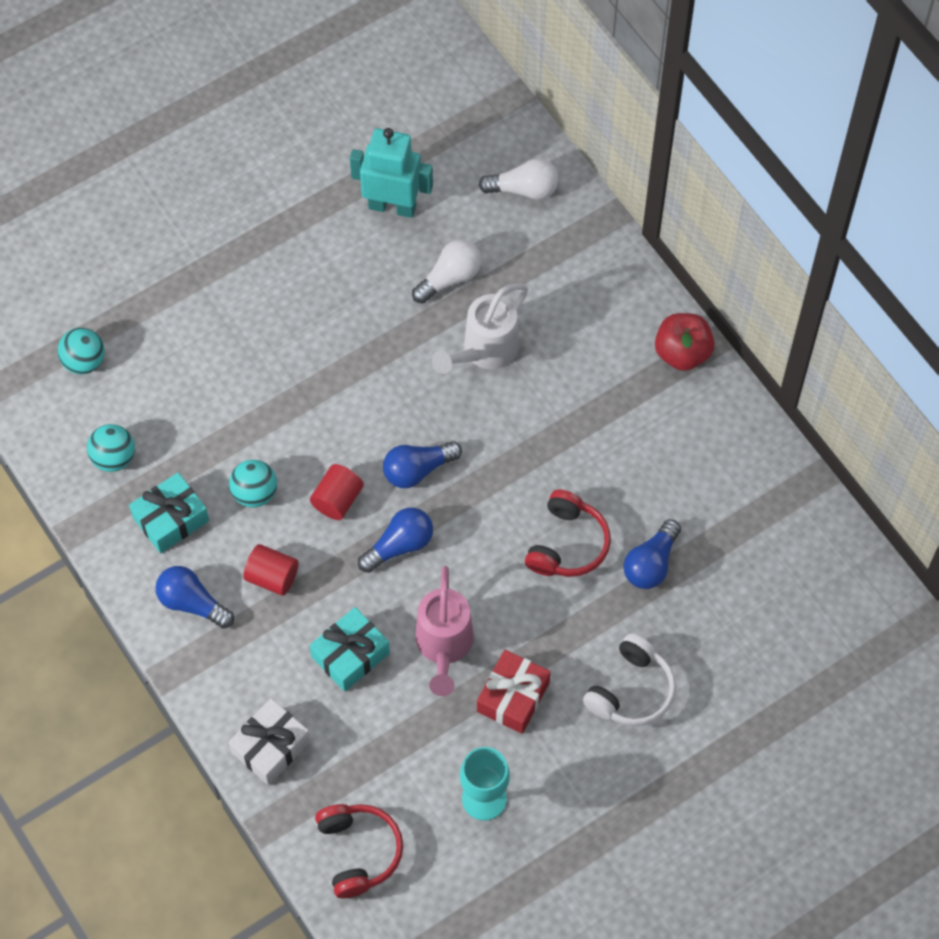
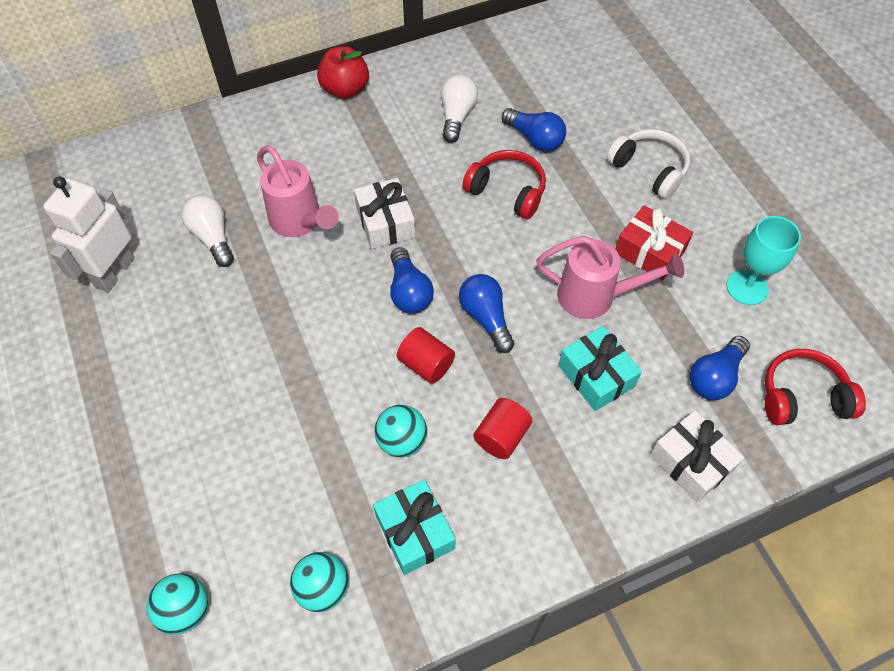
camera: 80 degrees left, 5 degrees down
blue light bulb [155,566,234,629] -> blue light bulb moved to [690,336,750,400]
turquoise robot [350,128,433,218] -> white robot [43,176,135,292]
white watering can [432,284,528,374] -> pink watering can [257,146,339,237]
white light bulb [479,158,559,200] -> white light bulb moved to [441,74,478,143]
none -> white gift [354,178,416,249]

